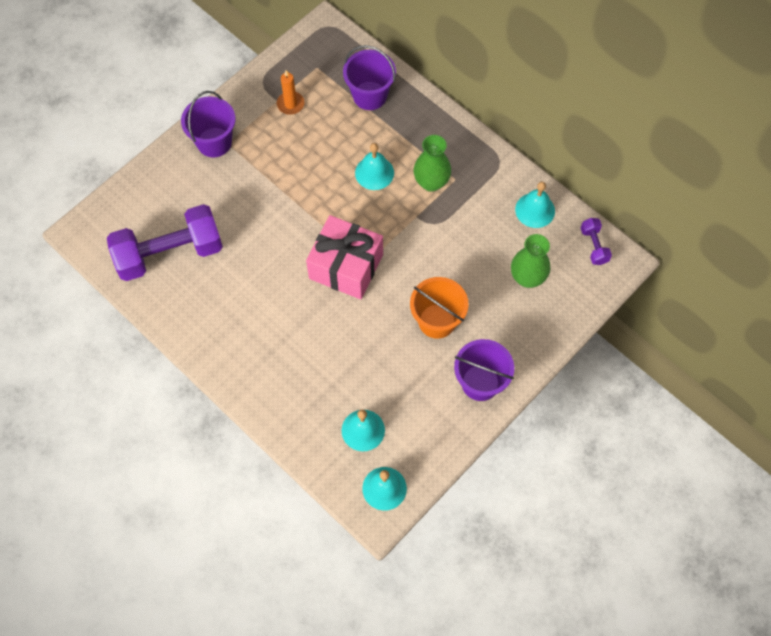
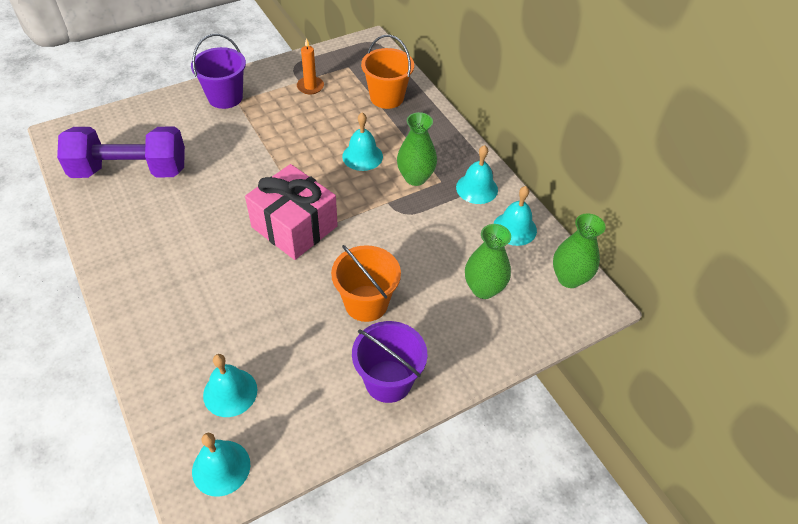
camera: 15 degrees right, 15 degrees down
purple bucket [343,45,396,110] -> orange bucket [361,35,414,109]
purple dumbbell [581,218,612,265] -> green vase [553,213,606,288]
none -> turquoise bell [456,145,498,204]

